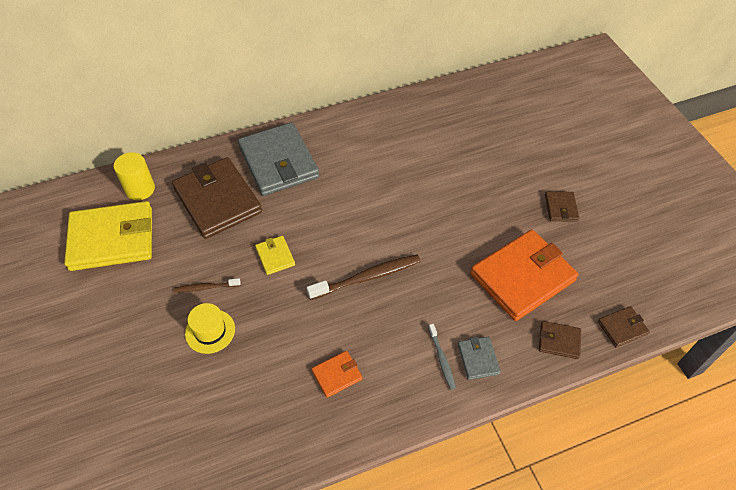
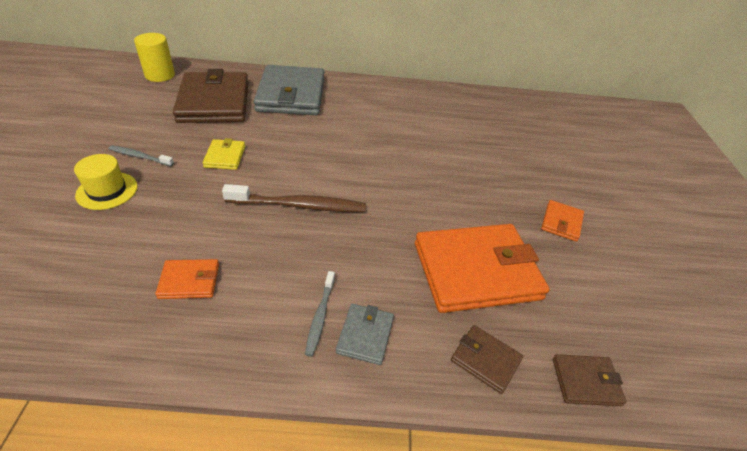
camera: 20 degrees right, 10 degrees down
yellow wallet [64,201,152,271] -> none
brown toothbrush [174,278,241,292] -> grey toothbrush [109,145,174,166]
brown wallet [545,191,579,222] -> orange wallet [541,200,584,242]

